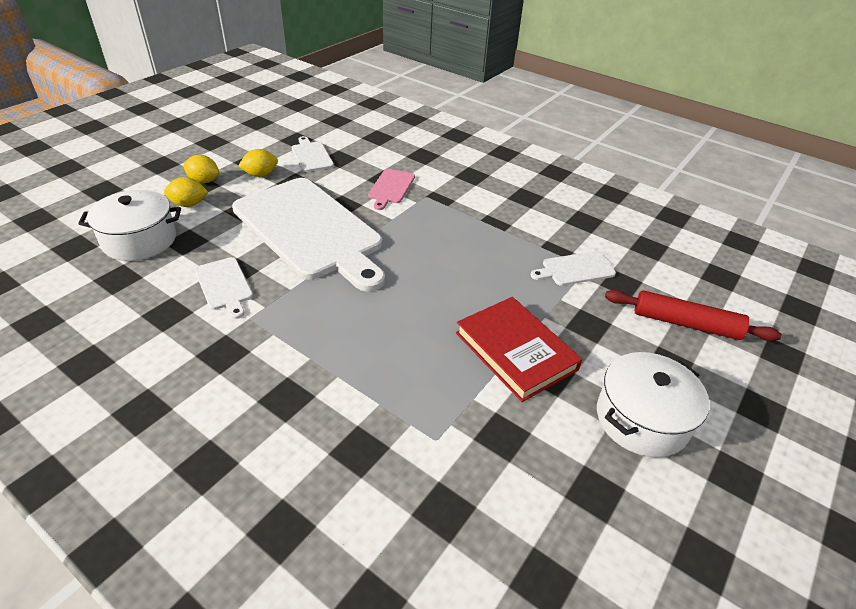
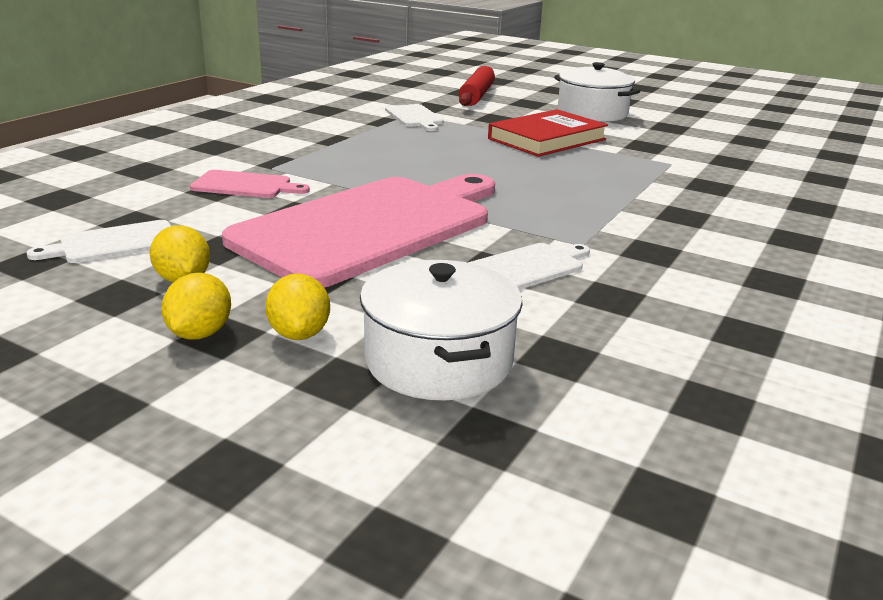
camera: 95 degrees left, 15 degrees down
white cutting board [232,178,385,292] -> pink cutting board [222,174,495,288]

